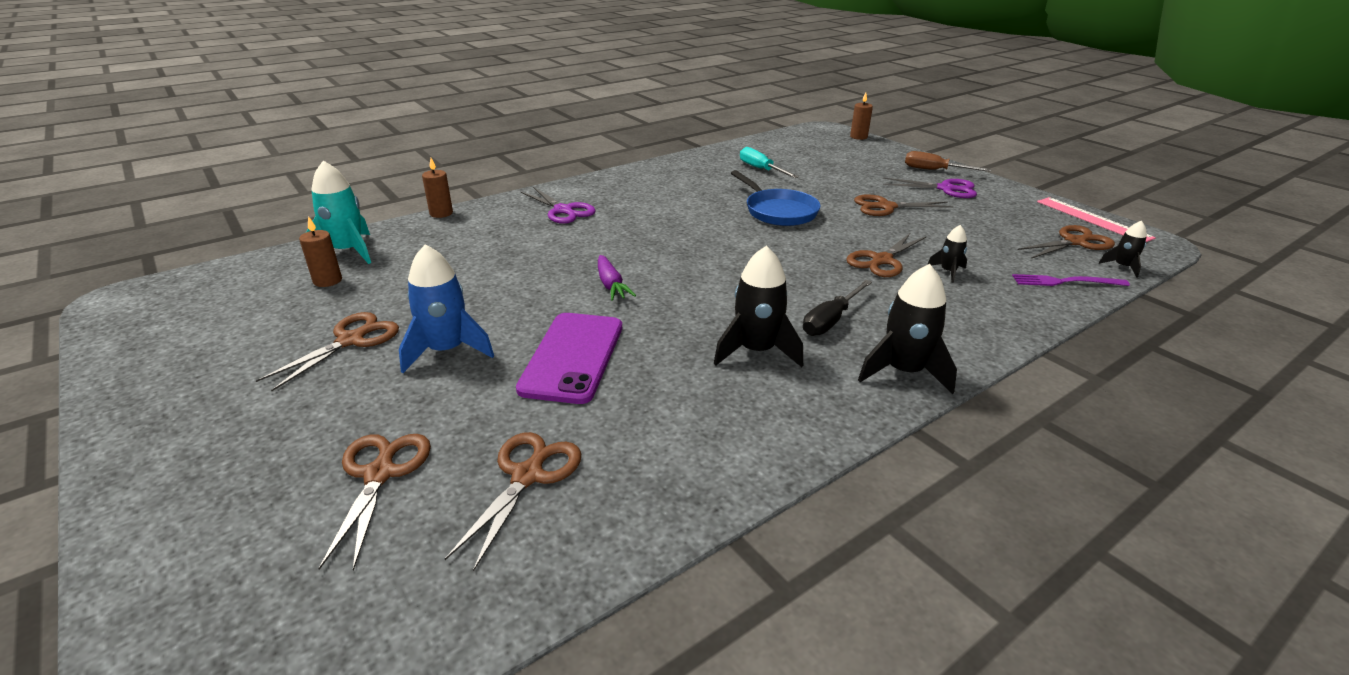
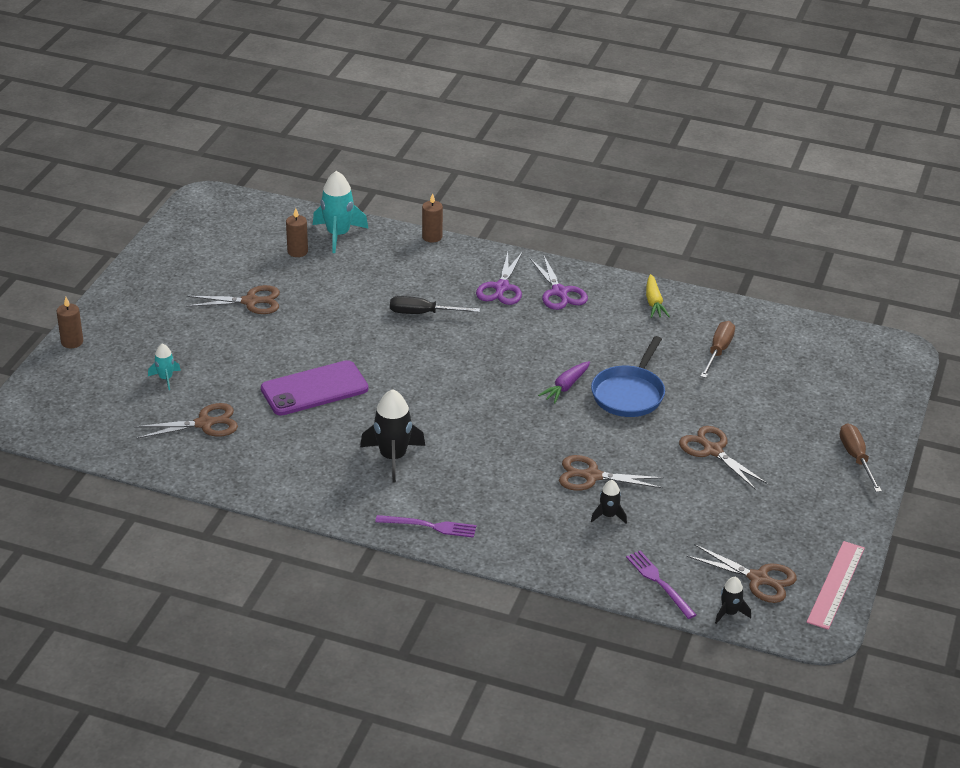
camera: 55 degrees right, 5 degrees up
brown scissors [318,434,431,571] -> turquoise rocket [148,343,181,390]
blue rocket [399,244,494,373] -> none
purple carrot [598,255,636,301] -> purple carrot moved to [538,361,590,403]
turquoise screwdriver [740,147,799,178] -> brown screwdriver [700,321,735,378]
black screwdriver [803,280,872,336] -> black screwdriver moved to [390,296,480,314]
brown candle [850,92,873,140] -> brown candle moved to [57,297,83,348]
black rocket [858,264,957,394] -> purple fork [375,515,476,538]
purple scissors [883,177,977,198] -> purple scissors moved to [530,254,588,310]
none -> yellow carrot [646,274,670,318]

